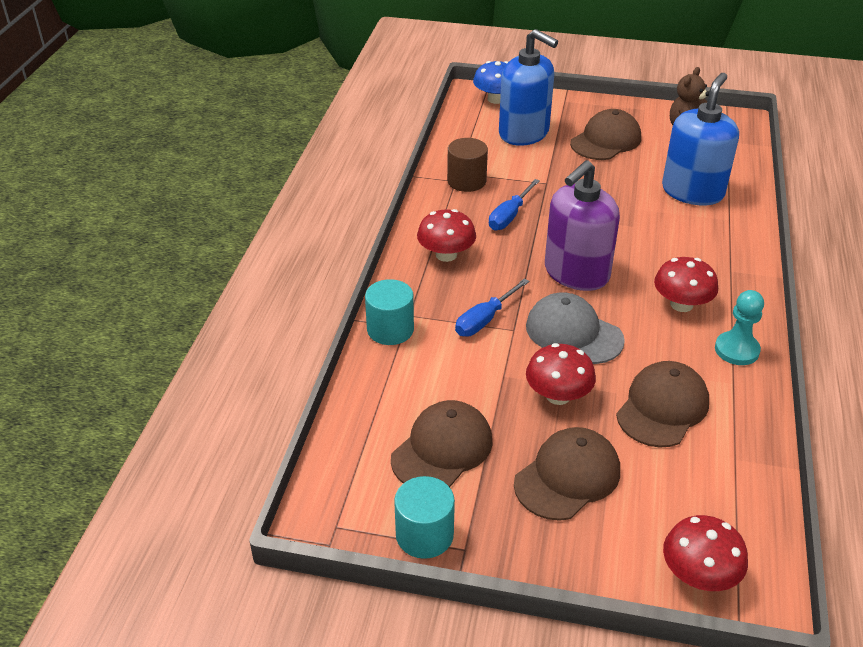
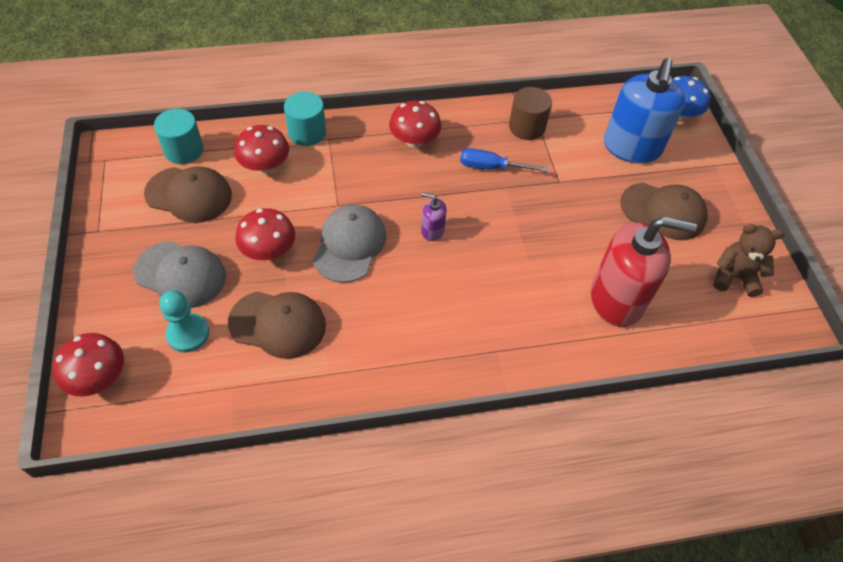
camera: 65 degrees right, 15 degrees up
turquoise cylinder [394,476,455,559] -> turquoise cylinder moved to [154,109,204,164]
blue screwdriver [455,278,529,336] -> none
brown cap [514,427,620,521] -> grey cap [133,241,226,308]
purple soap dispenser [545,160,620,291] -> purple soap dispenser [421,192,447,241], size x0.43
red mushroom [654,257,718,312] -> red mushroom moved to [234,125,289,173]
blue soap dispenser [662,73,739,205] -> red soap dispenser [591,216,697,327]
turquoise pawn [715,290,764,365] -> turquoise pawn moved to [159,290,209,353]

